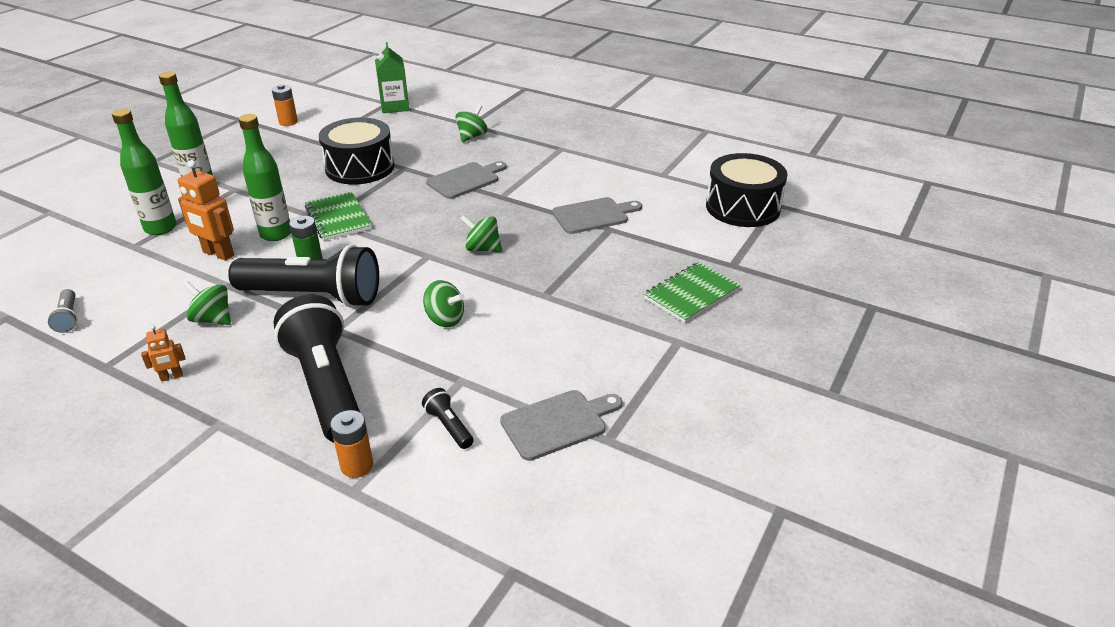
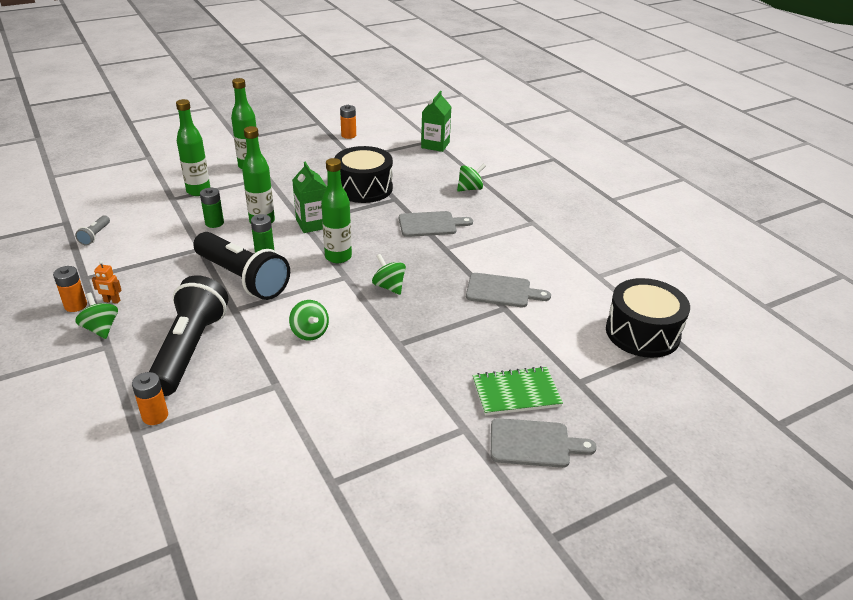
camera: 30 degrees right, 0 degrees up
orange robot [178,160,234,261] -> green battery [200,188,224,228]
green spinning top [183,281,231,325] -> green spinning top moved to [75,293,118,339]
green notebook [305,192,372,241] -> green carton [292,162,327,233]
black flashlight [422,388,474,449] -> none
grey cutting board [500,390,623,461] -> grey cutting board moved to [491,418,597,468]
none -> orange battery [53,266,87,312]
none -> green bottle [321,158,352,263]

